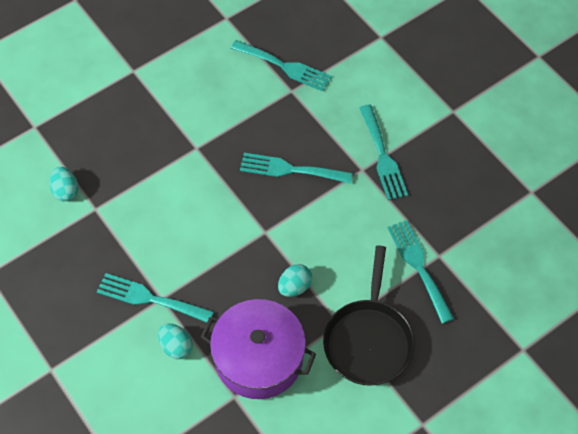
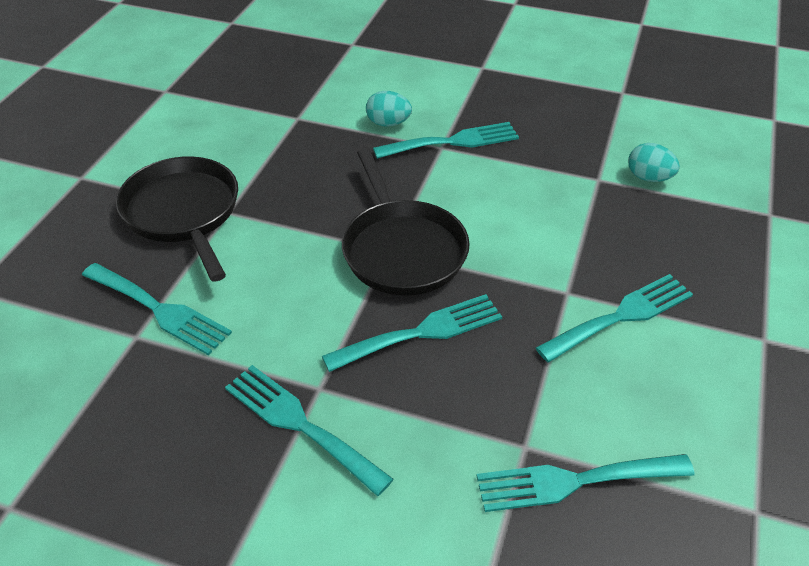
camera: 145 degrees right, 15 degrees down
purple pot [201,299,316,399] -> none
turquoise egg [278,264,312,297] -> none
none -> black pan [342,148,470,296]
none -> turquoise fork [536,274,693,362]

